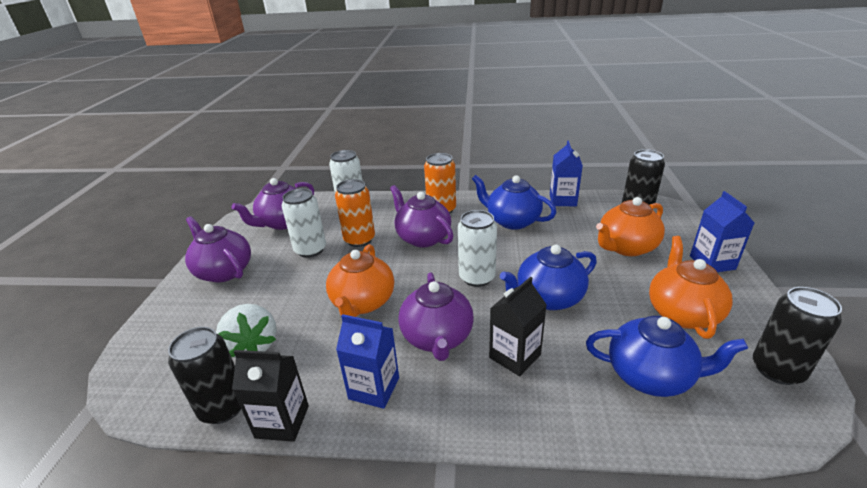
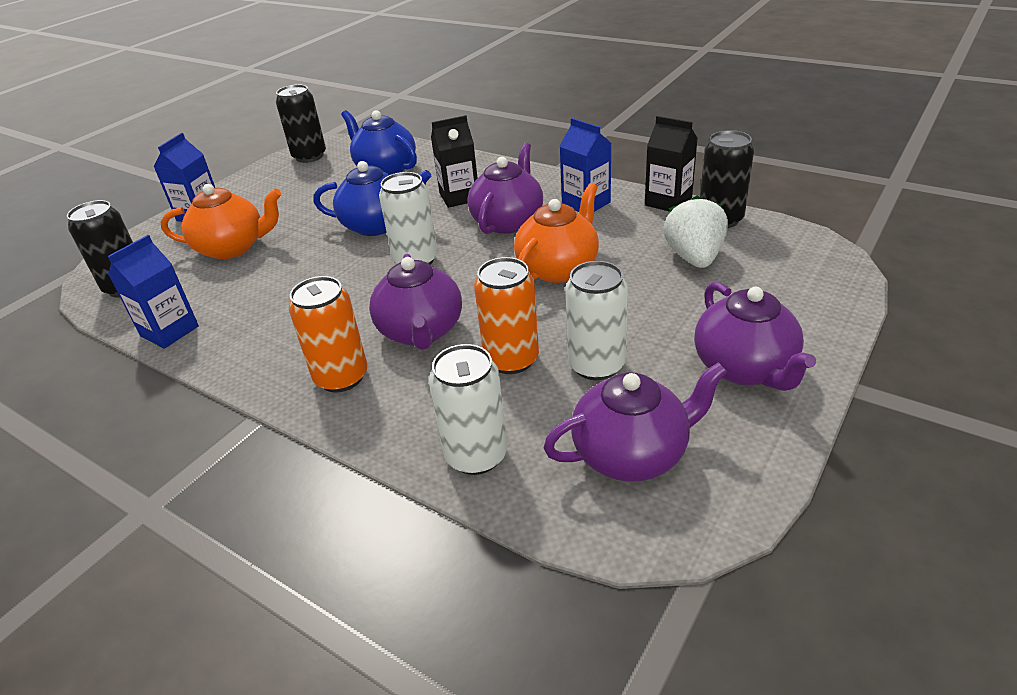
camera: 150 degrees left, 5 degrees up
blue teapot [472,175,557,230] -> none
orange teapot [649,236,733,339] -> none

